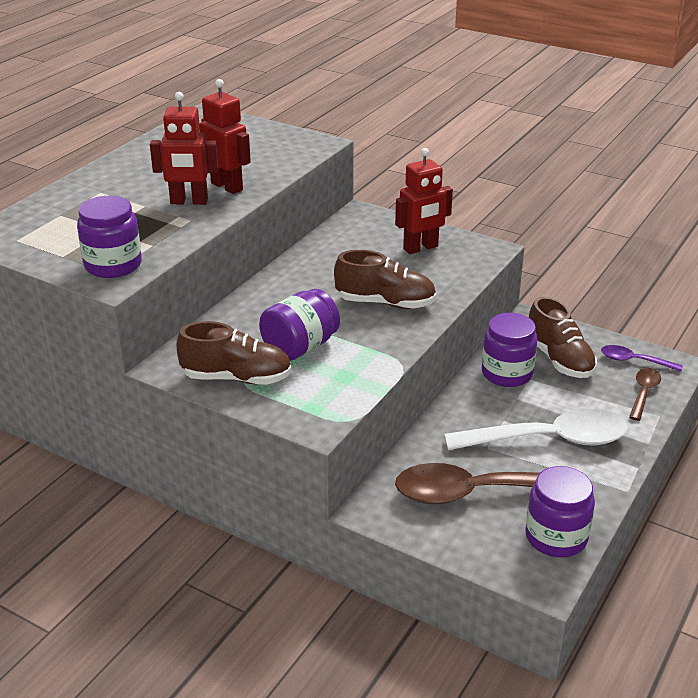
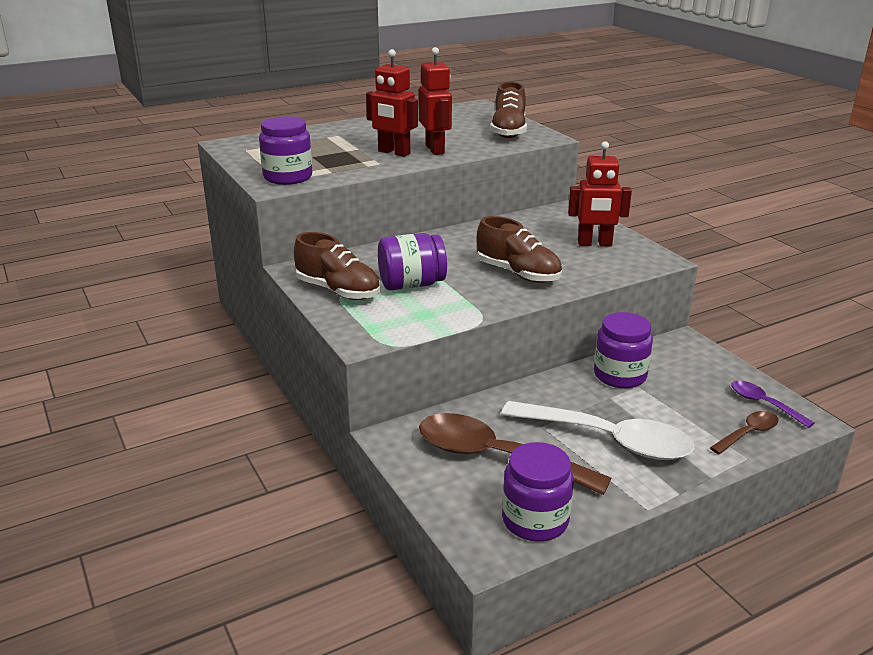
camera: 30 degrees right, 5 degrees down
brown shoe [529,297,597,378] -> brown shoe moved to [490,82,527,138]

